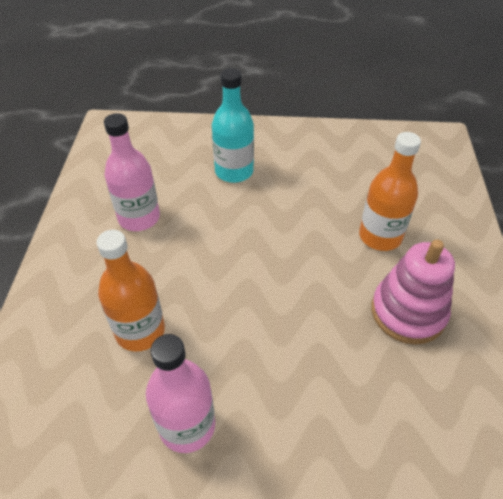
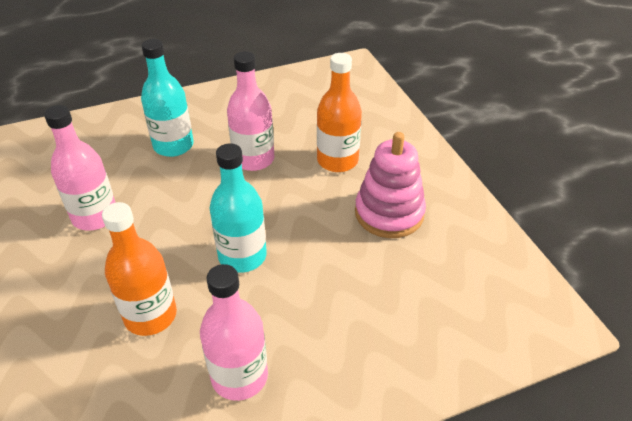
camera: 25 degrees left, 5 degrees down
none -> turquoise bottle [209,143,267,273]
none -> pink bottle [227,51,274,171]

